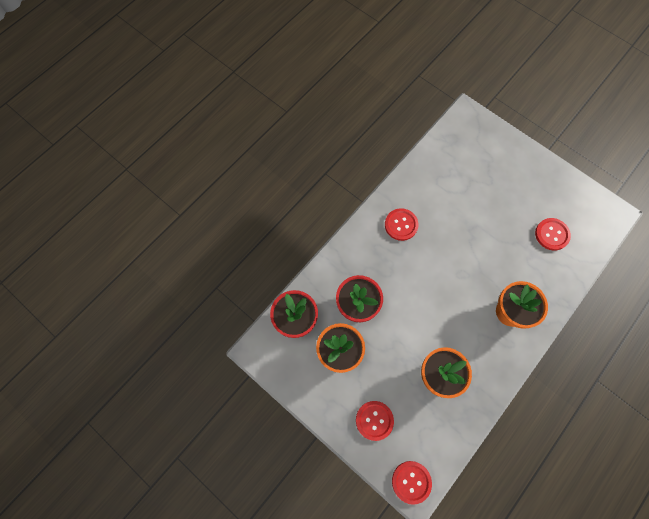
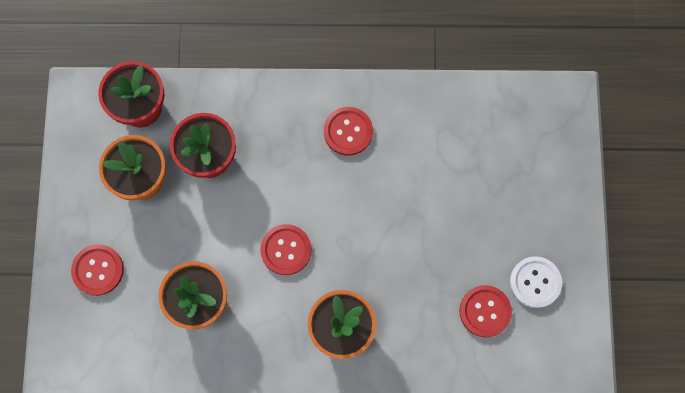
camera: 50 degrees right, 5 degrees up
red button [392,461,432,505] -> red button moved to [260,224,312,275]
none -> white button [510,256,562,308]

